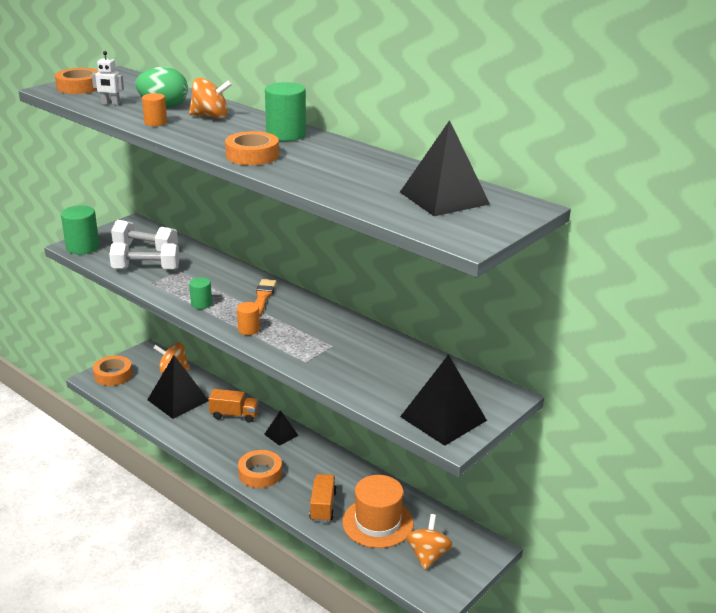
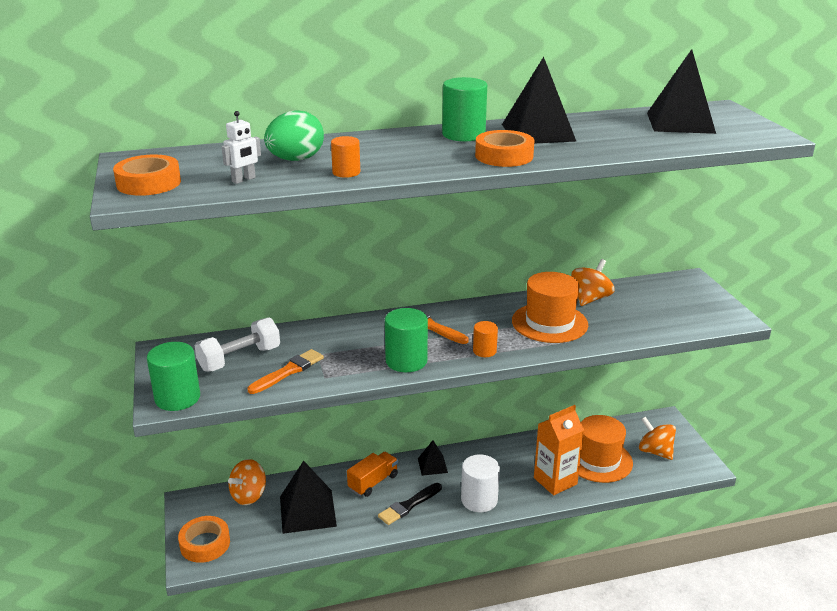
camera: 55 degrees left, 0 degrees up
white dumbbell [109,243,180,269] -> orange brush [248,349,324,394]
orange spinning top [189,77,232,119] -> orange spinning top moved to [571,259,615,306]
green cylinder [189,277,212,309] -> green cylinder [385,308,428,372], size x1.73
orange tape [238,450,282,488] -> white cylinder [461,455,500,512]
orange truck [309,474,337,522] -> orange carton [534,405,584,495]
black pyramid [400,354,487,446] -> black pyramid moved to [502,57,577,143]
none -> black brush [378,483,442,525]
none -> orange hat [512,272,588,343]

